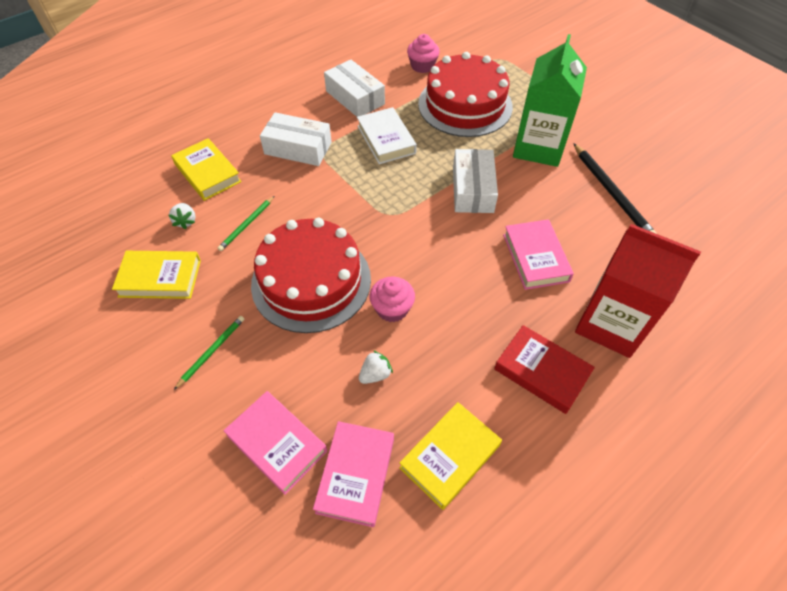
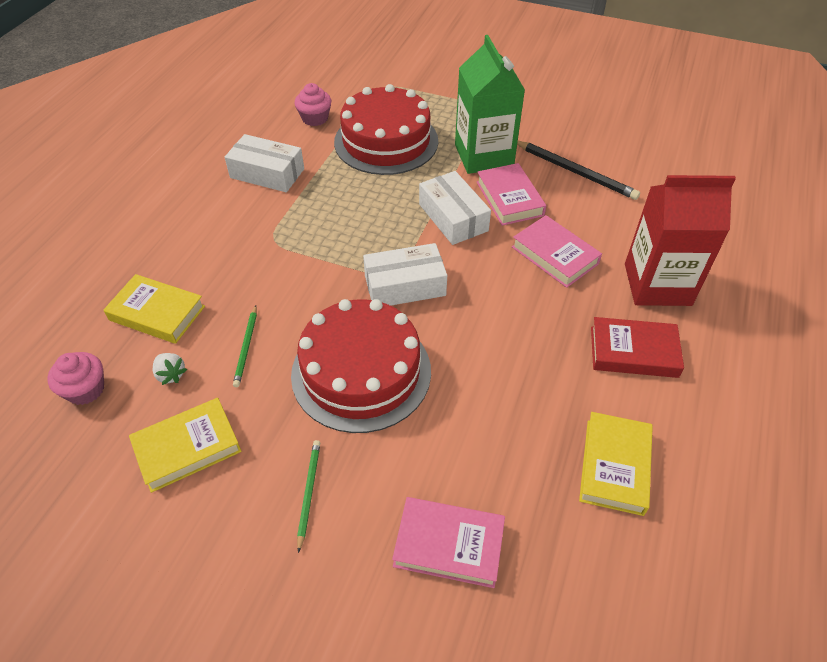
camera: 30 degrees left, 5 degrees down
white box [260,112,332,166] -> white box moved to [363,243,447,306]
pink book [313,421,394,527] -> pink book moved to [477,163,546,226]
white book [357,107,417,164] -> none
white strawberry [359,350,393,384] -> none
pink cupcake [370,277,415,322] -> pink cupcake moved to [47,352,104,405]

